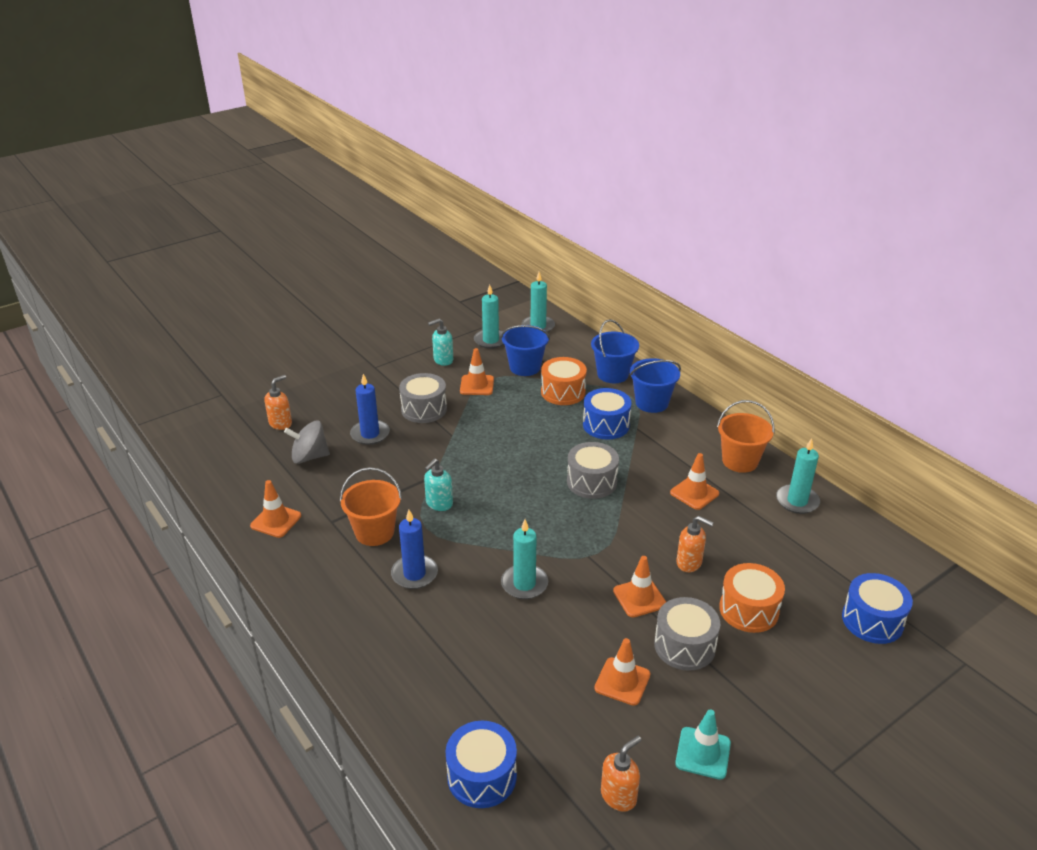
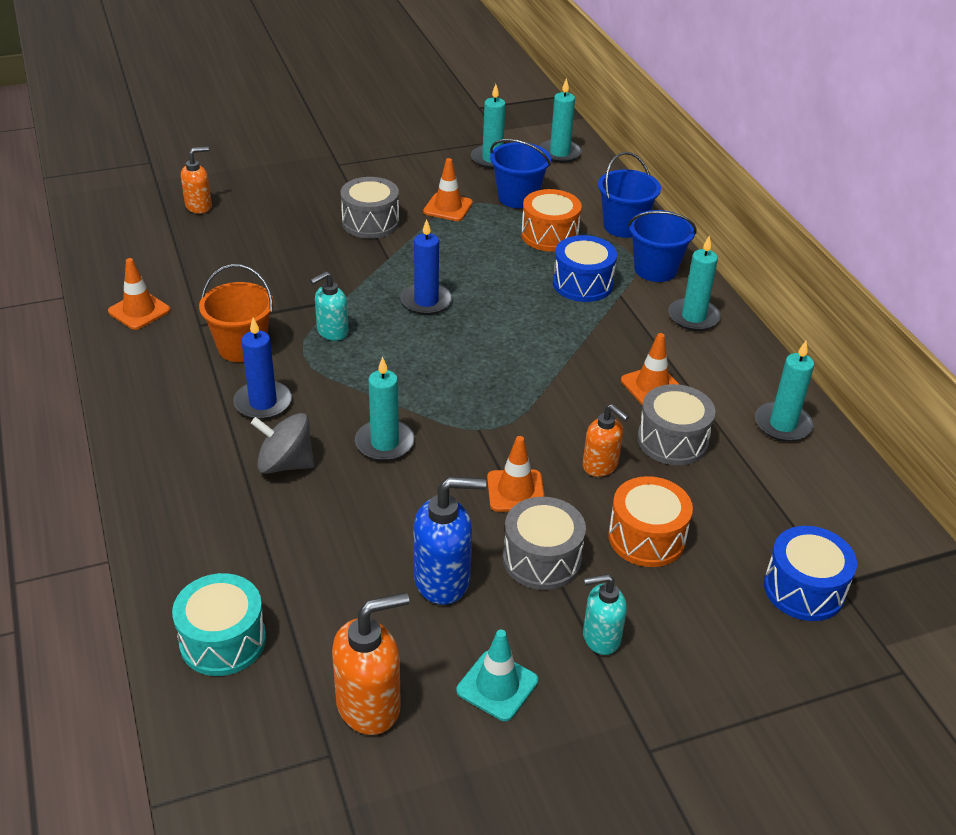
camera: 15 degrees right, 5 degrees up
grey spinning top [284,421,330,464] -> grey spinning top moved to [251,413,315,474]
blue candle [350,374,390,445] -> blue candle moved to [401,219,452,315]
turquoise soap dispenser [428,318,453,366] -> turquoise soap dispenser moved to [583,574,627,655]
blue drum [446,720,517,808] -> turquoise drum [172,573,266,676]
grey drum [567,442,619,499] -> grey drum moved to [637,384,715,465]
orange traffic cone [594,638,651,706] -> blue soap dispenser [414,477,486,605]
orange soap dispenser [601,736,641,812] -> orange soap dispenser [332,592,409,735], size x1.55
orange bucket [717,400,775,473] -> none
none -> turquoise candle [668,235,721,331]

